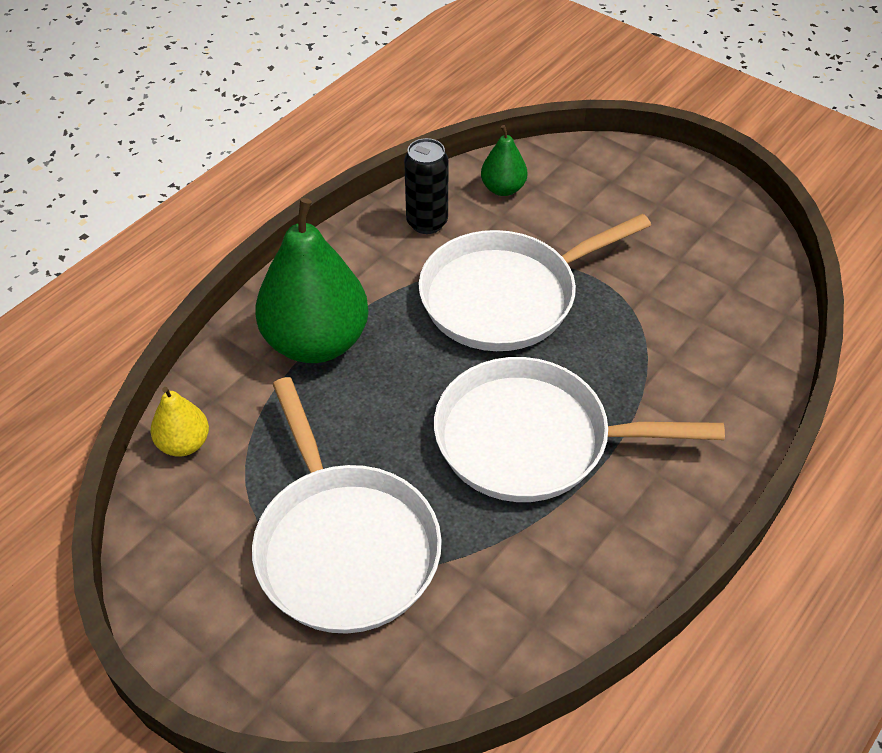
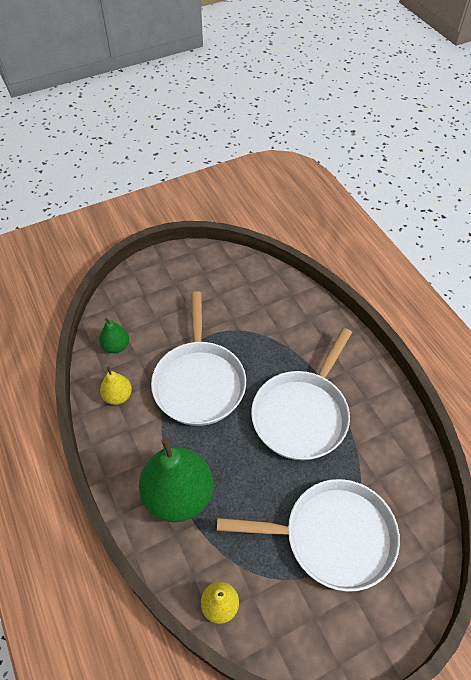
camera: 65 degrees left, 5 degrees up
black can [404,138,449,234] -> yellow pear [100,367,132,405]

